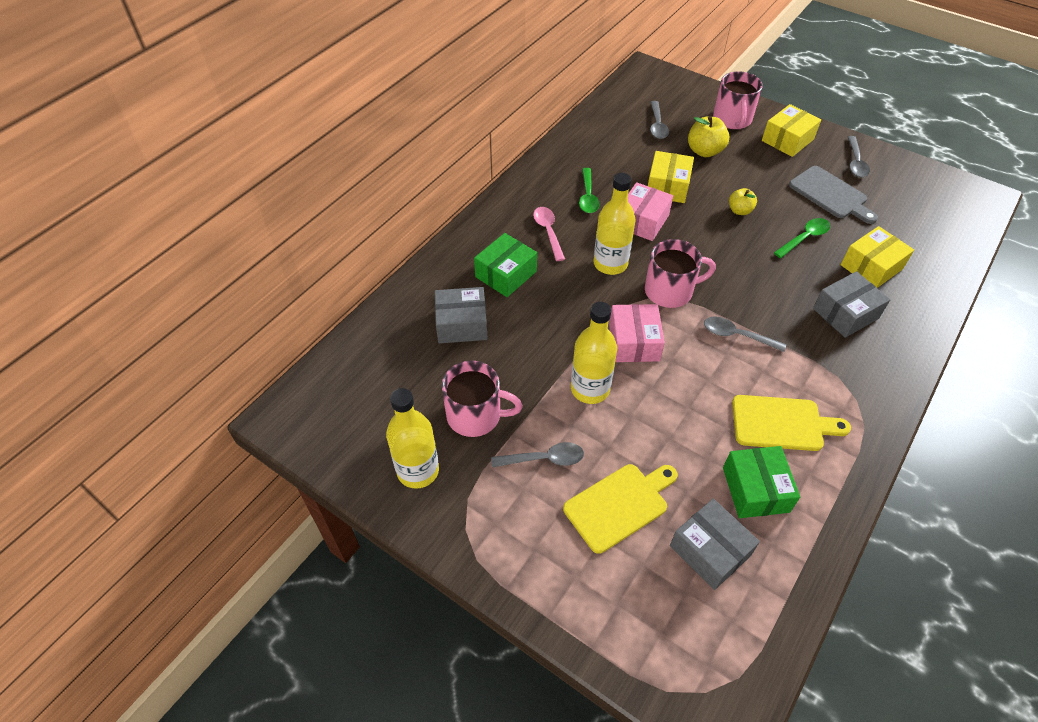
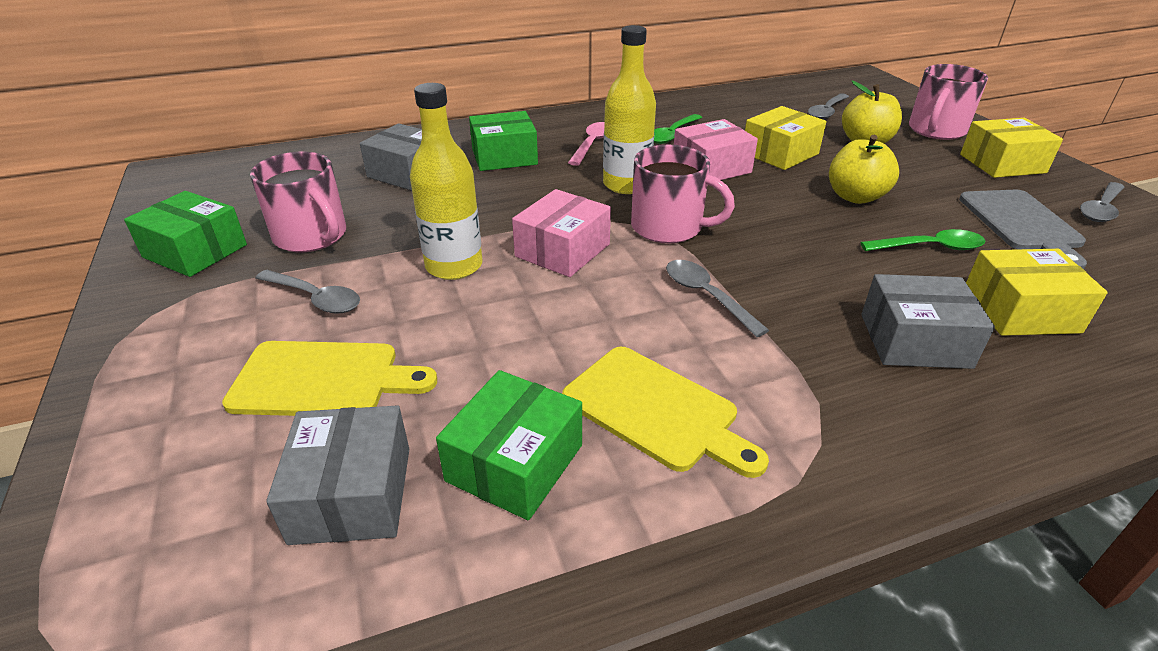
camera: 35 degrees right, 15 degrees down
yellow bottle [386,388,439,489] -> green box [124,191,247,277]
yellow apple [729,188,757,215] -> yellow apple [829,135,899,204], size x1.58

